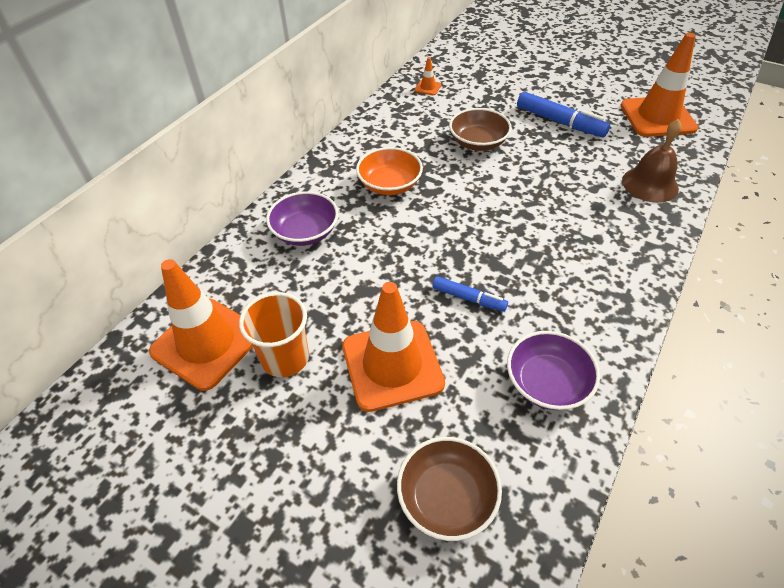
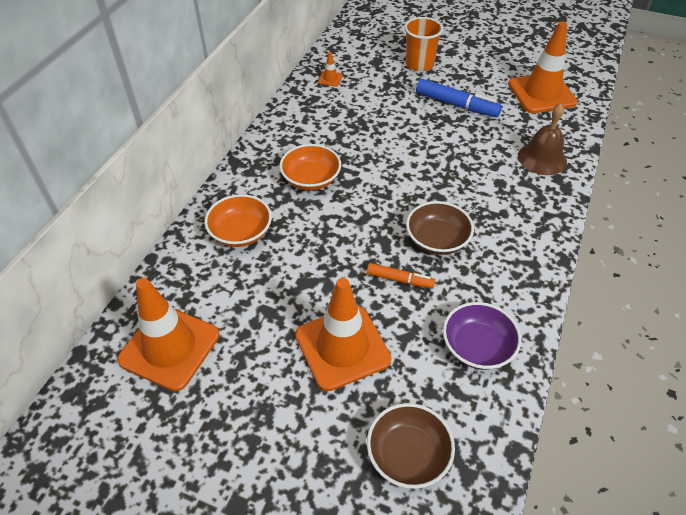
camera: 10 degrees left, 0 degrees up
orange cup [239,292,309,377] -> orange cup moved to [404,17,443,71]
purple bowl [266,191,339,246] -> orange bowl [204,194,272,247]
blue marker [433,276,508,312] -> orange marker [367,263,435,288]
brown bowl [449,108,512,151] -> brown bowl moved to [406,201,474,255]

